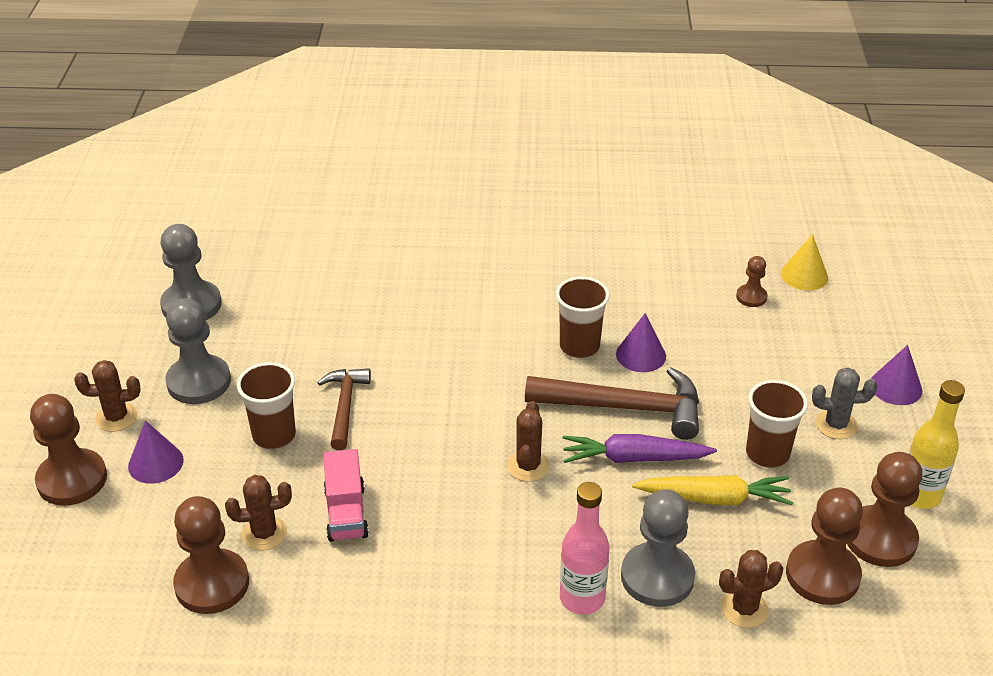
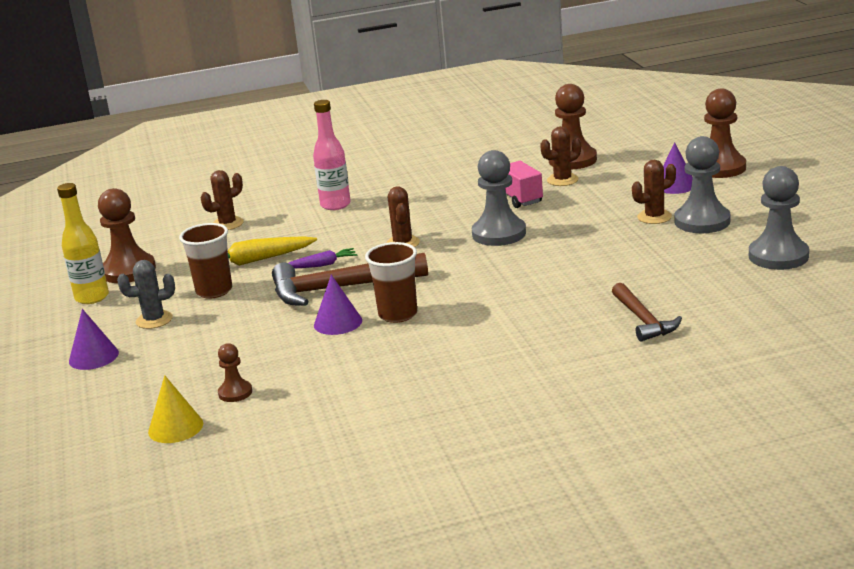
camera: 165 degrees right, 15 degrees down
brown cactus [74,360,140,432] -> brown cactus moved to [632,160,676,224]
brown cup [237,362,296,449] -> none
brown hammer [317,368,371,450] -> brown hammer moved to [612,283,682,342]
purple carrot [563,434,717,463] -> purple carrot [289,248,357,269], size x0.60
grey pawn [621,489,695,607] -> grey pawn moved to [472,150,526,246]
brown pawn [786,487,863,605] -> none

